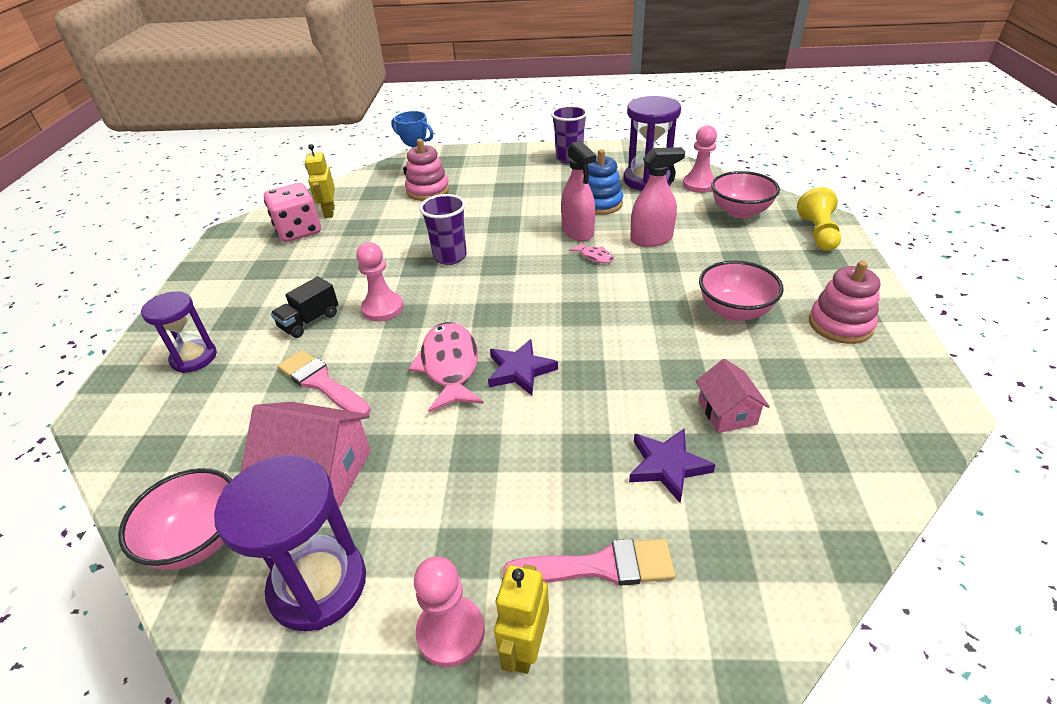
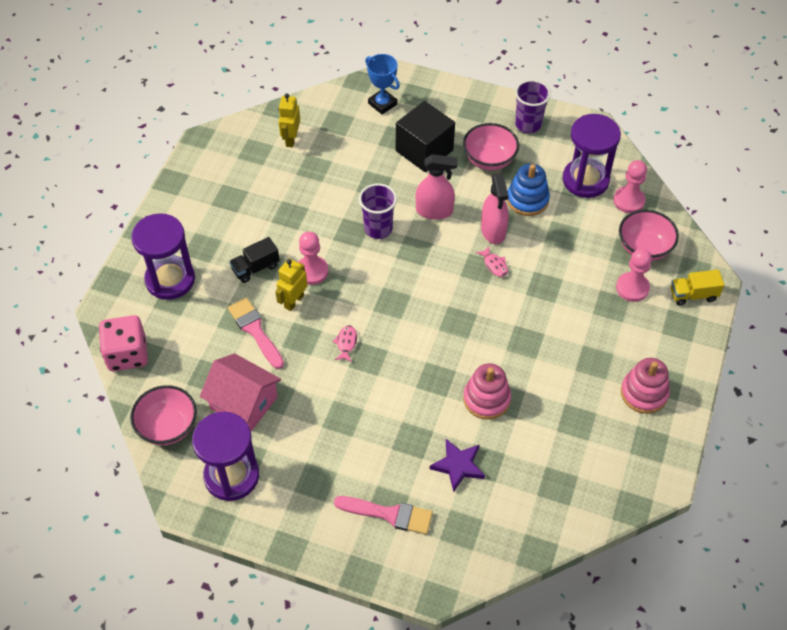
camera: 15 degrees right, 15 degrees up
purple hourglass [141,291,217,373] -> purple hourglass [131,213,195,300], size x1.54
pink dice [264,183,321,242] -> pink dice moved to [99,315,148,371]
pink stacking toy [405,139,449,201] -> pink stacking toy moved to [463,363,511,420]
pink fish [408,322,484,412] -> pink fish [332,325,357,362], size x0.47
pink pawn [414,556,485,667] -> pink pawn moved to [616,249,652,302]
purple star [488,339,558,395] -> none
yellow robot [494,564,549,674] -> yellow robot moved to [275,259,308,311]
pink spray bottle [630,147,685,247] -> pink spray bottle moved to [416,154,458,220]
pink house [696,359,770,433] -> none
pink bowl [699,261,784,321] -> pink bowl moved to [463,123,519,170]
yellow pawn [797,187,841,251] -> yellow truck [671,270,724,306]
none -> black cube [396,101,455,172]

